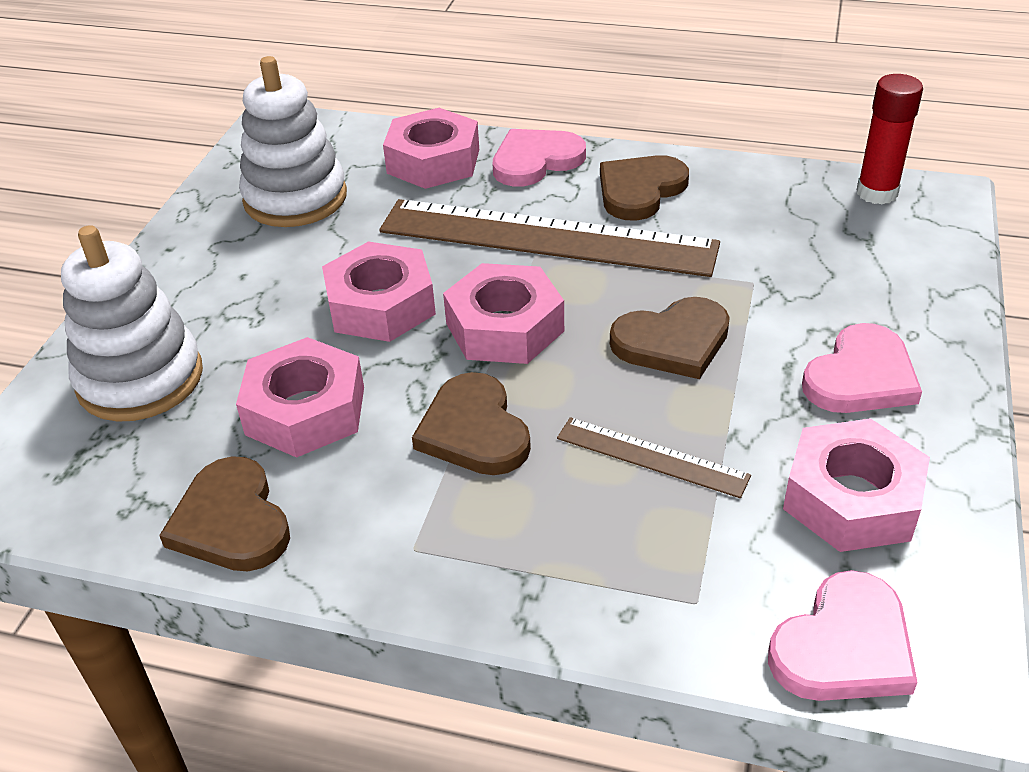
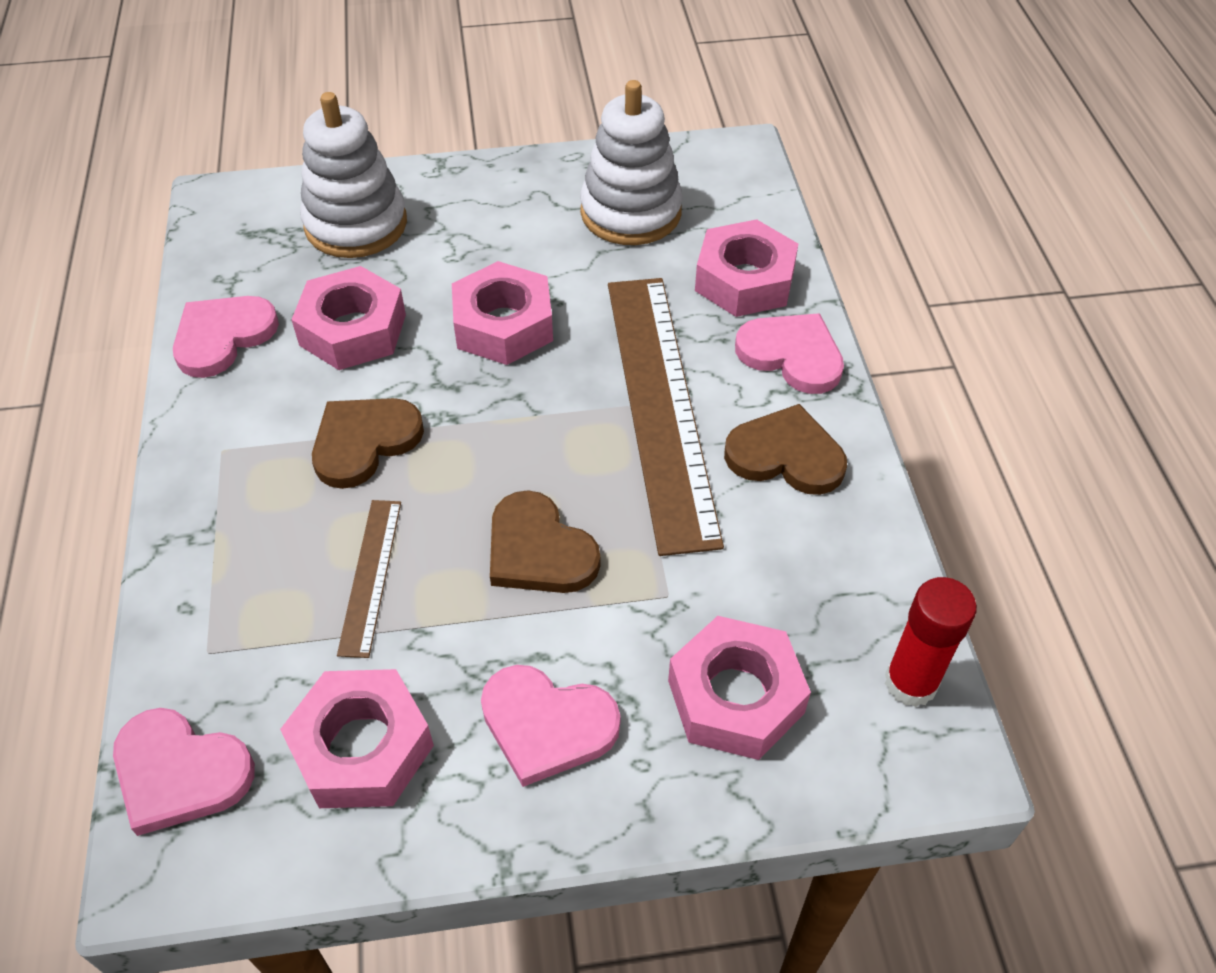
camera: 65 degrees right, 10 degrees up
brown heart [159,456,290,571] -> pink heart [173,296,279,378]
pink nut [443,263,564,364] -> pink nut moved to [668,616,811,760]

